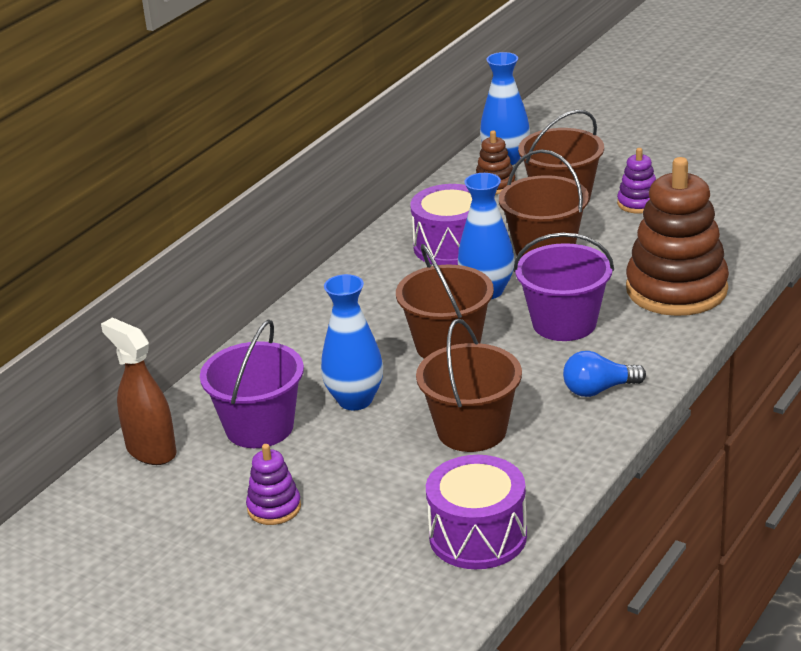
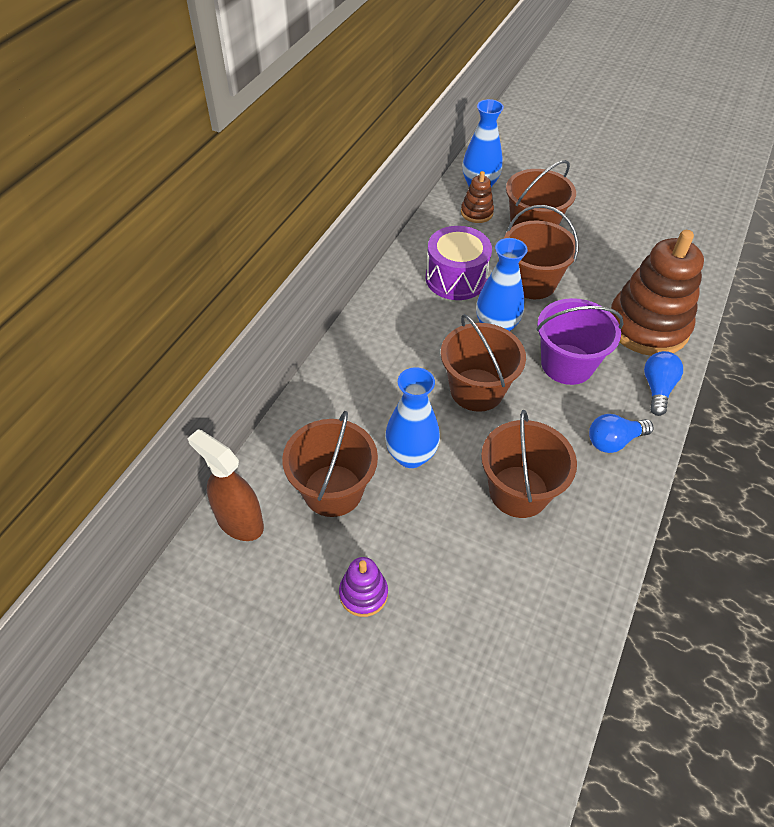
camera: 10 degrees left, 20 degrees up
purple bucket [200,319,304,448] -> brown bucket [282,411,378,517]
purple drum [426,455,527,569] -> none
purple stacking toy [617,148,656,214] -> none
none -> blue light bulb [644,351,683,416]

